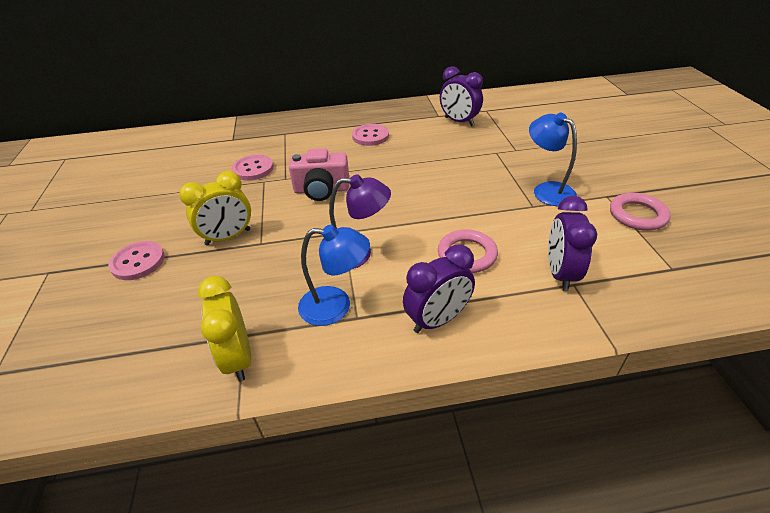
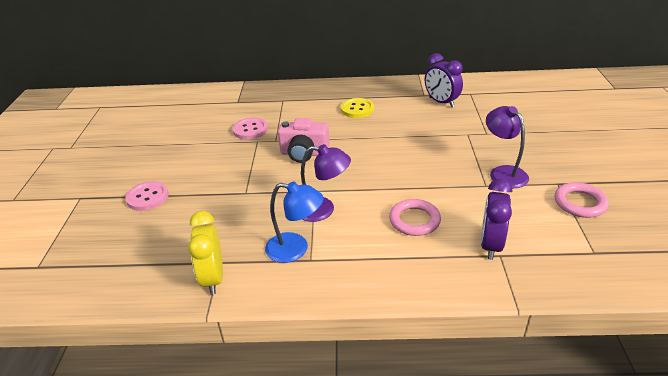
camera: 10 degrees right, 5 degrees down
yellow clock [179,171,251,245] -> none
pink button [352,124,389,146] -> yellow button [341,98,374,118]
purple clock [403,245,475,333] -> none
blue lamp [529,113,577,206] -> purple lamp [486,106,529,188]

